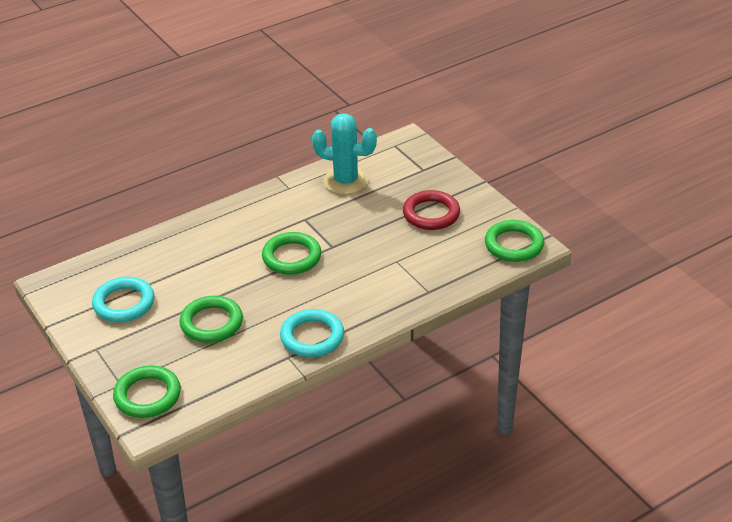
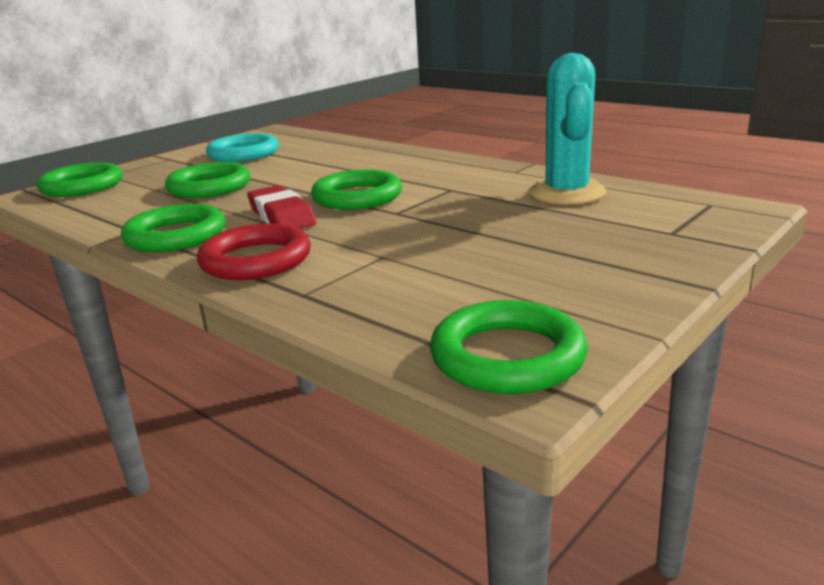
camera: 75 degrees right, 15 degrees down
turquoise ring [280,309,344,357] -> green ring [121,204,226,252]
red ring [403,190,460,230] -> red ring moved to [197,223,311,280]
none -> red eraser [247,185,317,229]

